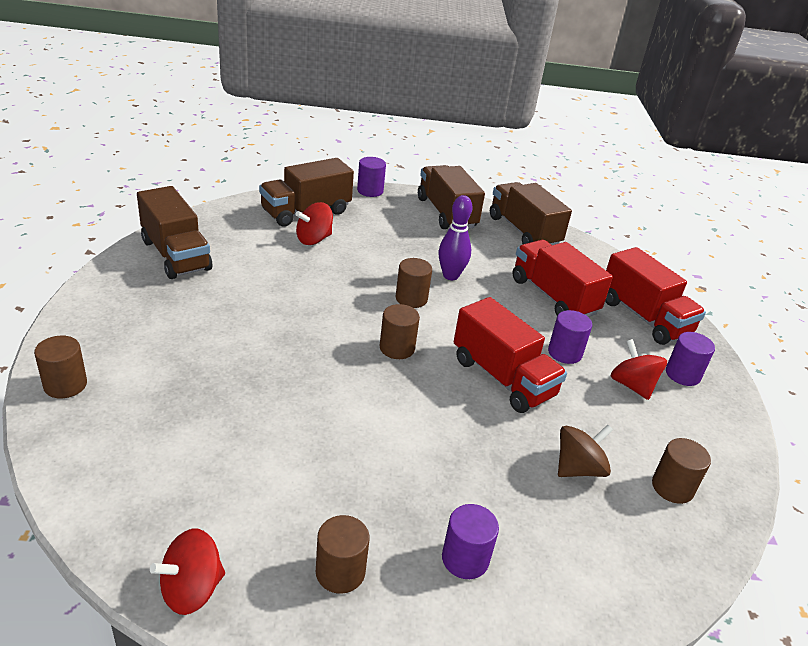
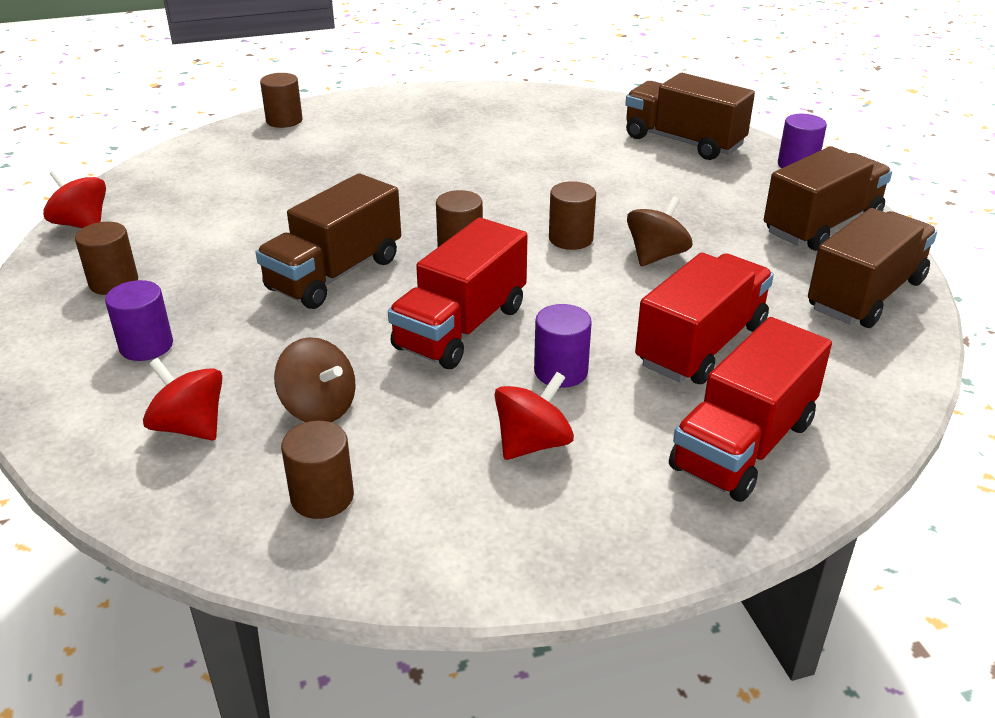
camera: 75 degrees right, 0 degrees up
brown truck [137,186,212,279] -> brown truck moved to [256,173,401,309]
red spinning top [295,202,333,245] -> red spinning top moved to [143,358,223,440]
purple bowling pin [438,195,473,280] -> brown spinning top [627,196,692,266]
purple cylinder [666,332,715,386] -> none

